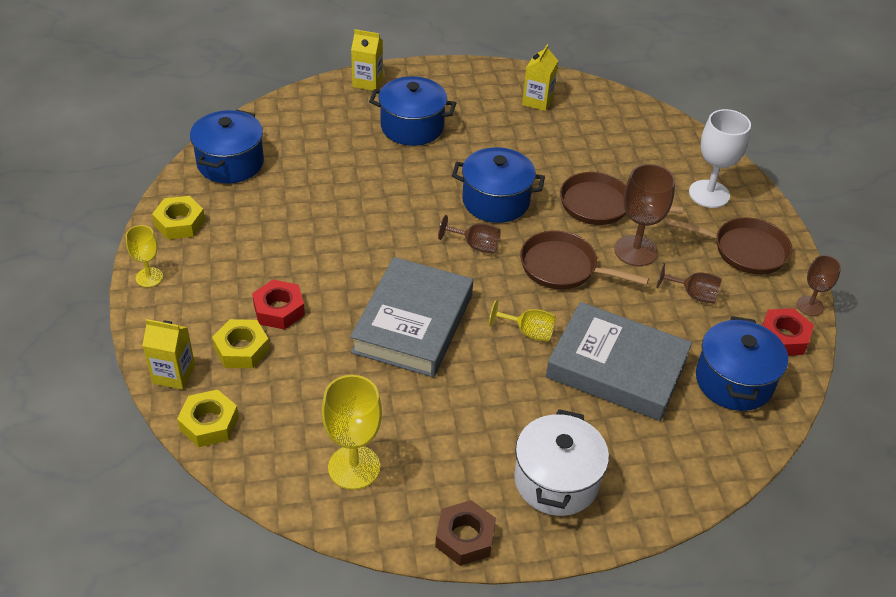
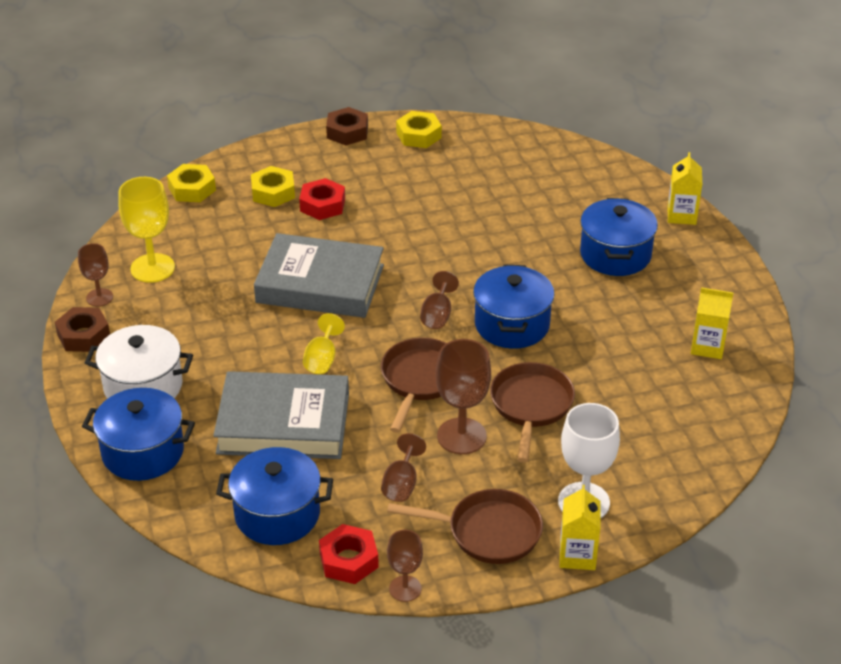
camera: 85 degrees right, 5 degrees down
yellow goblet [126,225,163,287] -> brown nut [326,107,368,145]
yellow carton [142,319,195,390] -> yellow carton moved to [559,485,600,570]
blue pot [190,110,264,184] -> blue pot moved to [82,388,195,481]
grey book [546,302,692,421] -> grey book turned 75 degrees clockwise [213,371,349,459]
brown pan [666,217,792,275] -> brown pan turned 90 degrees counterclockwise [387,489,543,564]
none -> brown goblet [78,243,113,307]

